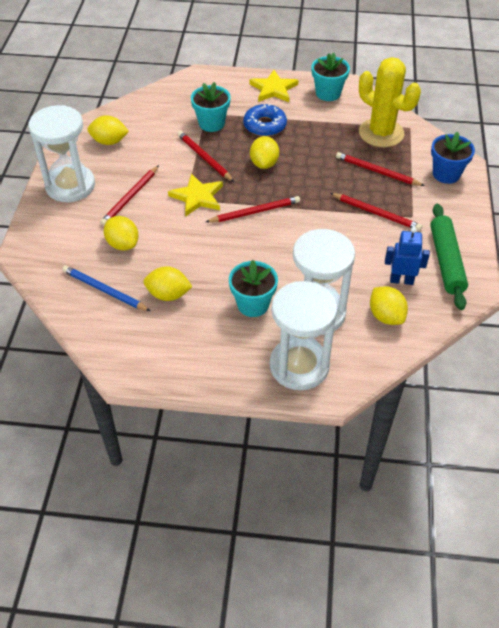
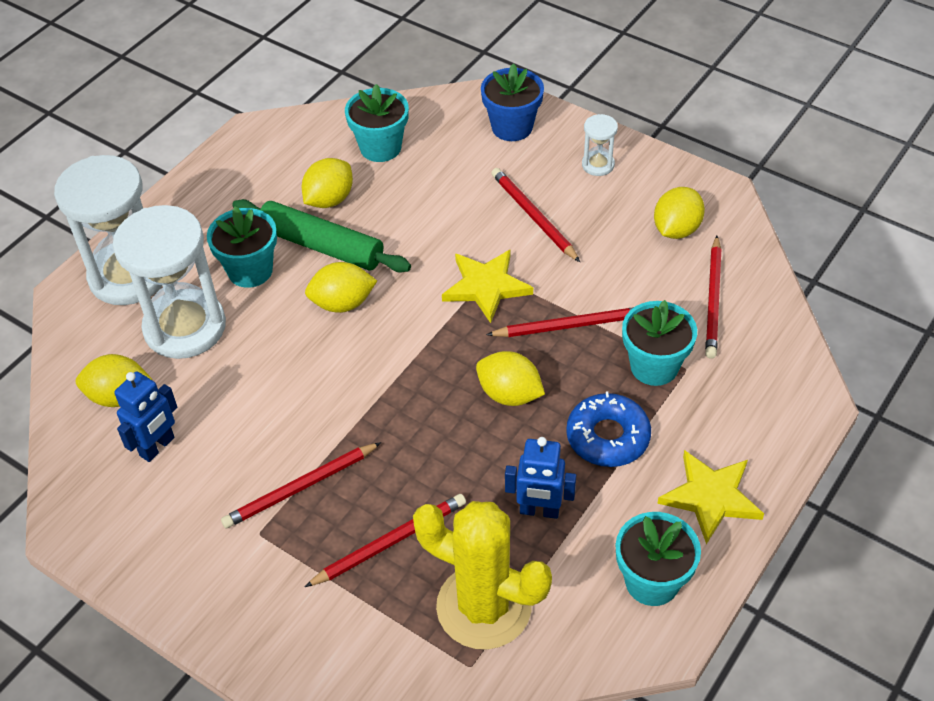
camera: 120 degrees right, 0 degrees up
white hourglass [28,105,95,202] -> white hourglass [582,114,618,176], size x0.44
blue pencil [62,265,150,311] -> turquoise flower pot [345,84,409,162]
yellow lemon [104,216,139,250] -> yellow lemon moved to [305,262,377,313]
red pencil [206,196,300,223] -> red pencil moved to [705,236,722,359]
yellow cactus [359,57,421,147] -> yellow cactus turned 45 degrees clockwise [413,501,552,650]
green rolling pin [430,204,468,310] -> green rolling pin moved to [232,199,411,273]
blue flower pot [431,132,475,184] -> blue flower pot moved to [481,63,544,141]
none -> blue robot [505,437,576,519]

